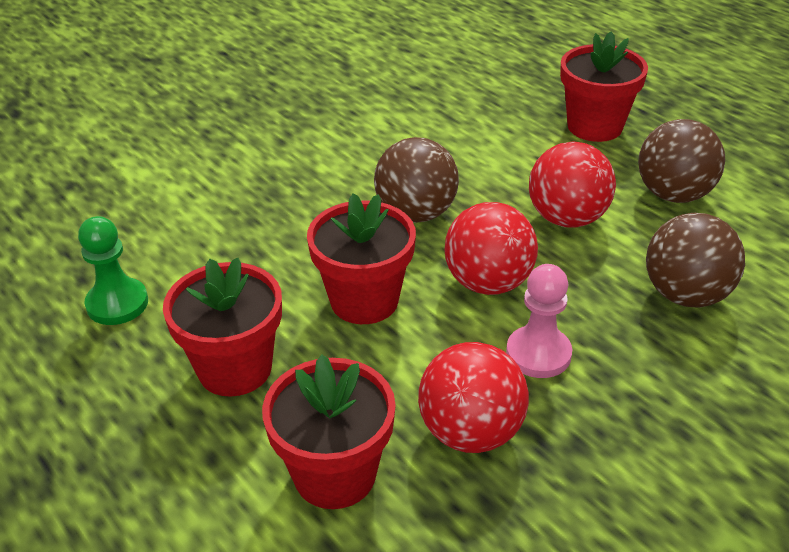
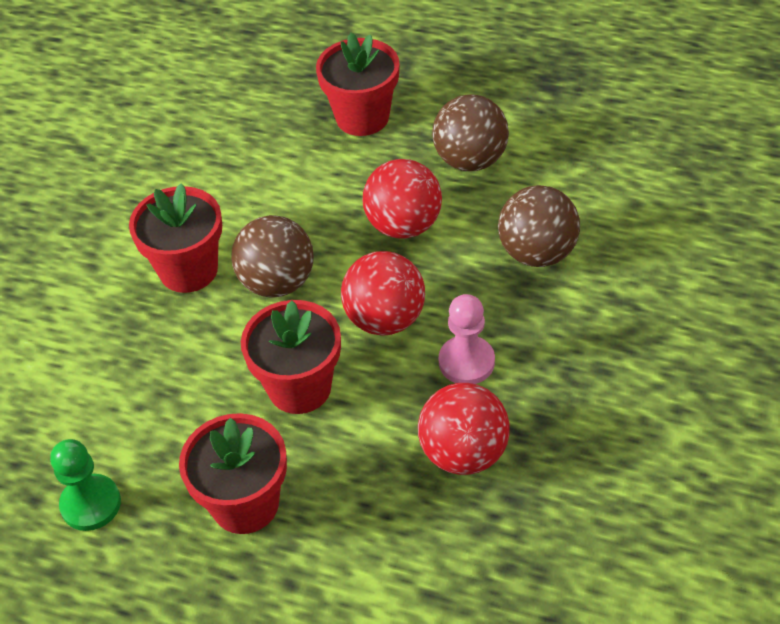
camera: 30 degrees left, 10 degrees up
red flower pot [262,355,396,509] -> red flower pot moved to [129,183,222,293]

